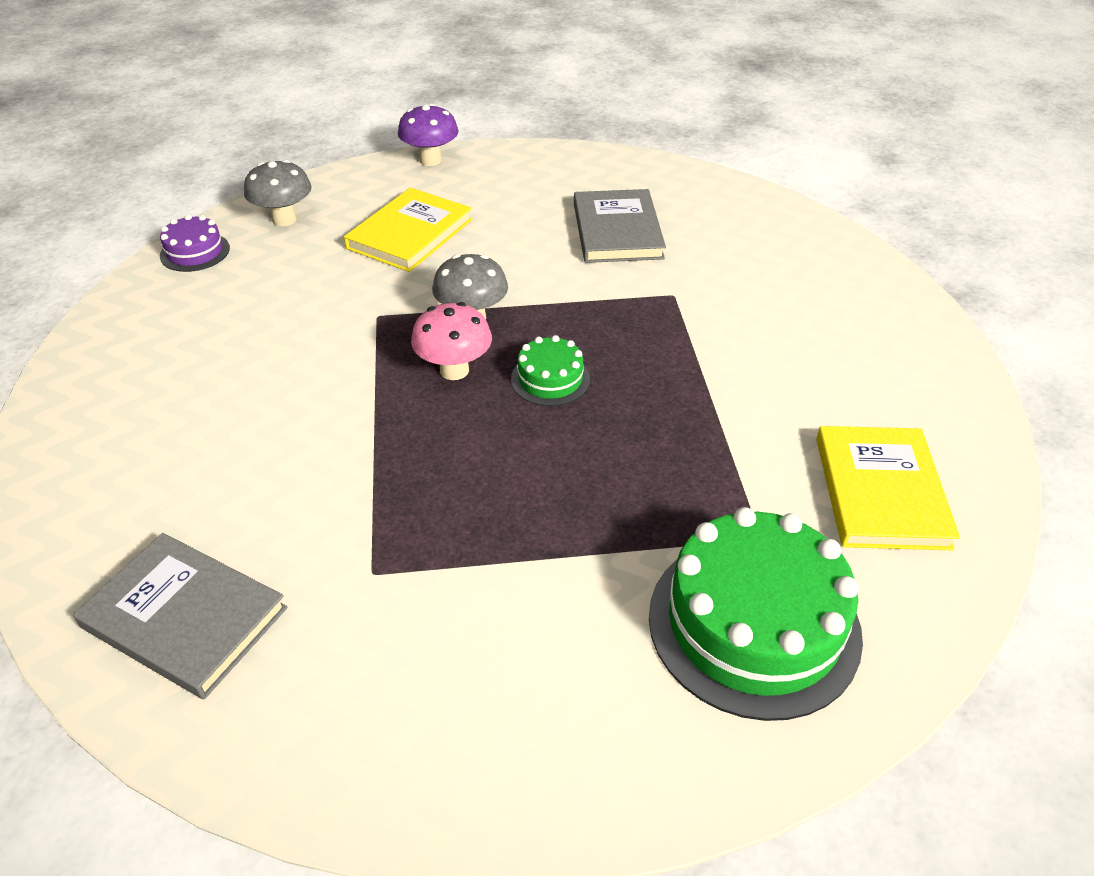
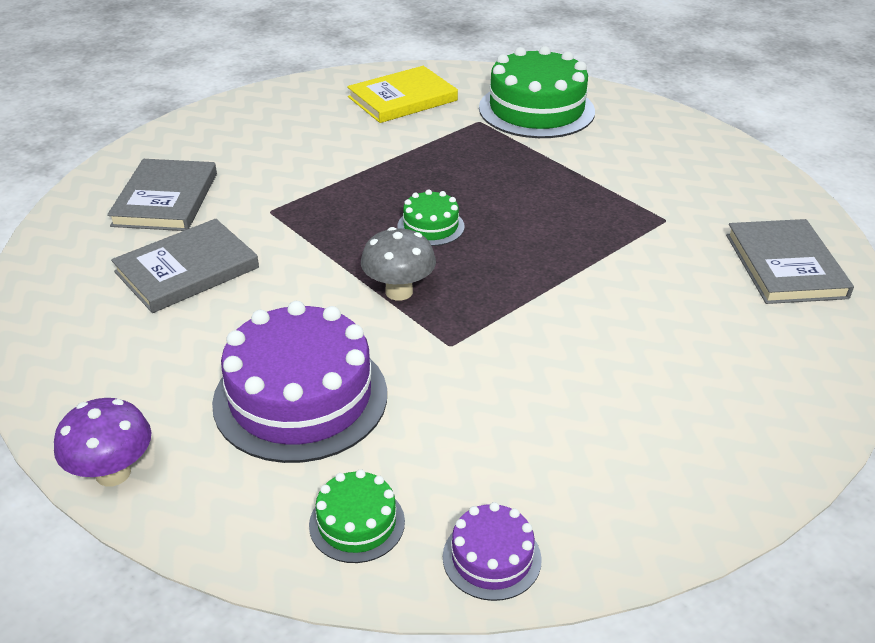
camera: 125 degrees left, 5 degrees down
grey mushroom [244,160,312,226] -> green cake [309,469,405,563]
yellow book [344,188,473,272] -> purple cake [212,301,387,463]
pink mushroom [411,302,492,380] -> none
none -> grey book [107,159,217,231]

